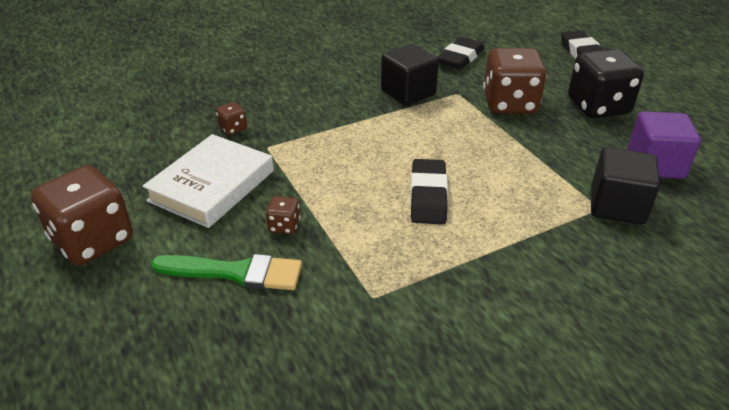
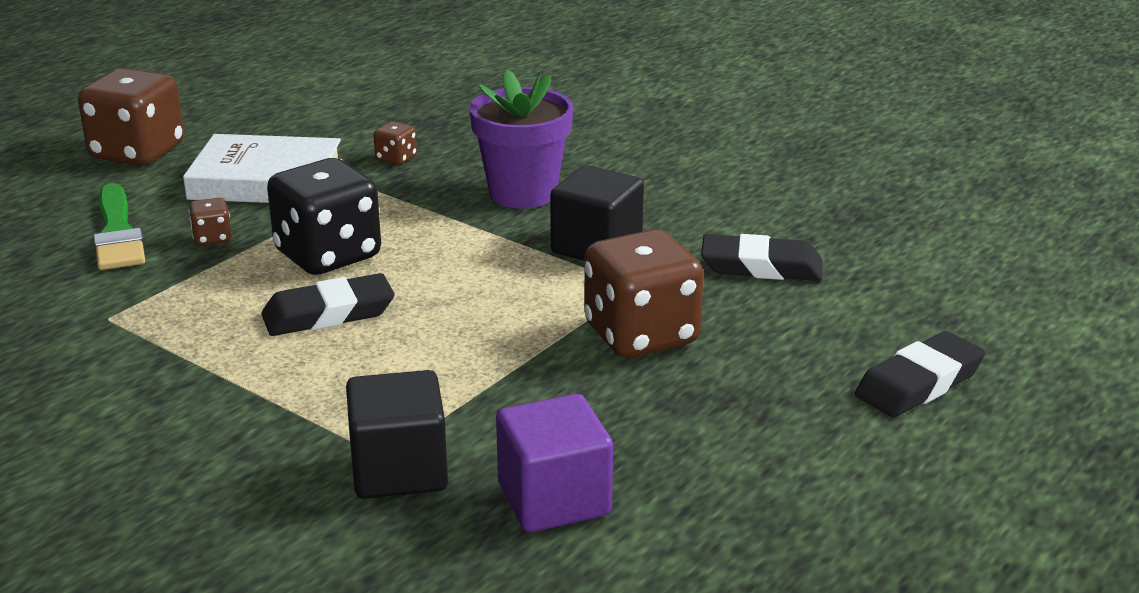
camera: 65 degrees right, 10 degrees down
black dice [568,49,644,118] -> black dice moved to [267,158,381,275]
none -> purple flower pot [469,69,573,208]

